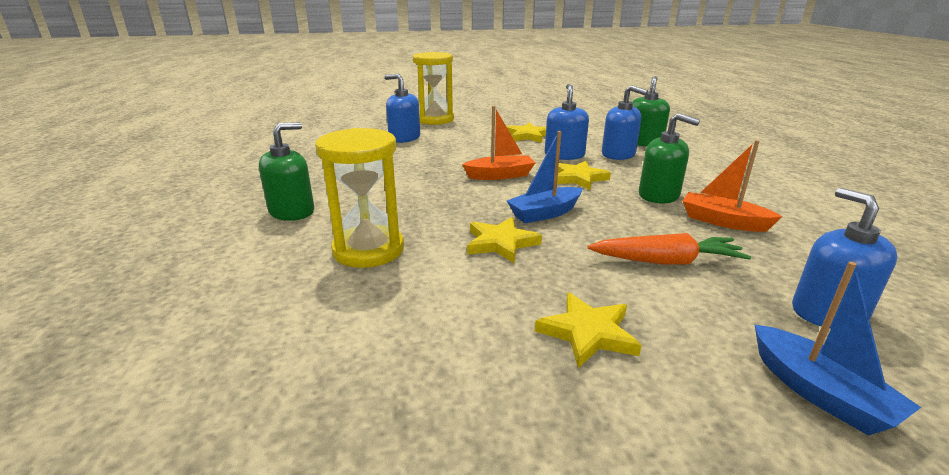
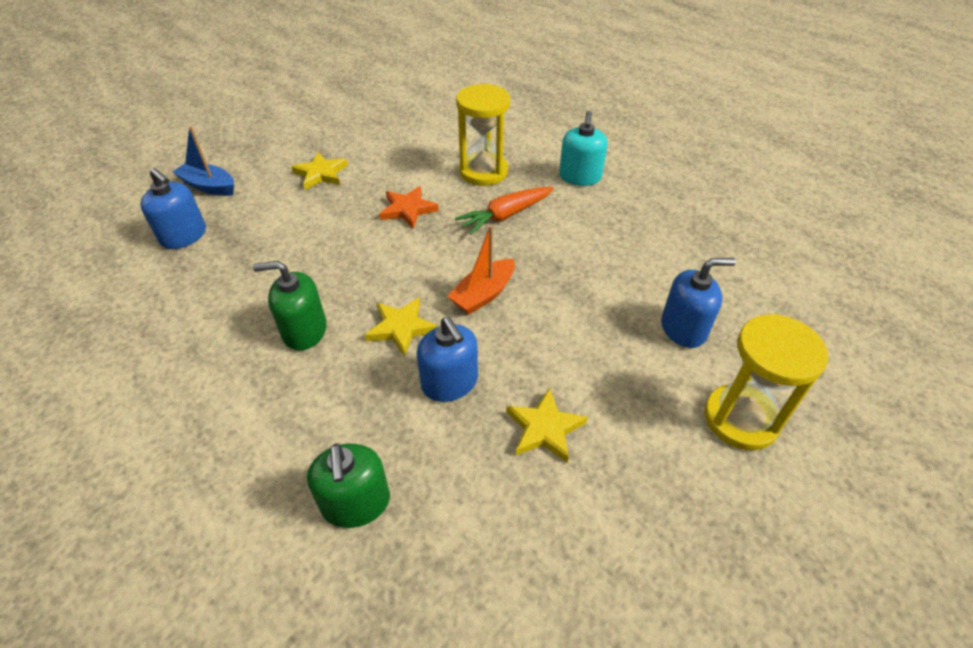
camera: 145 degrees right, 20 degrees up
green soap dispenser [259,122,314,221] -> turquoise soap dispenser [559,111,607,186]
yellow star [467,217,542,263] -> orange star [379,186,439,228]
blue boat [507,131,582,223] -> none
orange carrot [588,233,751,265] -> orange carrot moved to [455,187,554,235]
blue soap dispenser [602,85,648,160] -> none
orange boat [683,140,783,232] -> none

